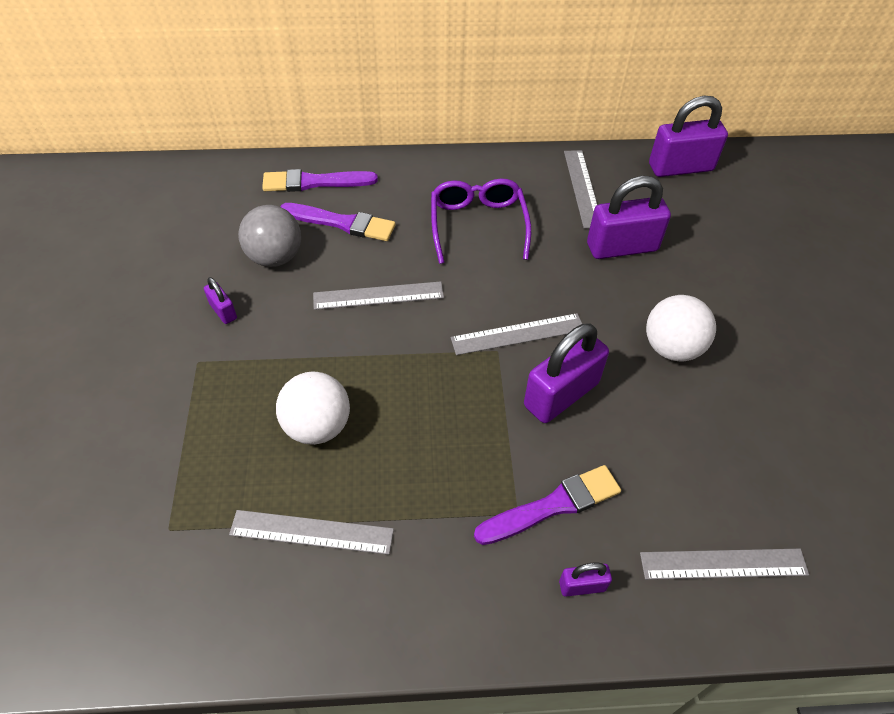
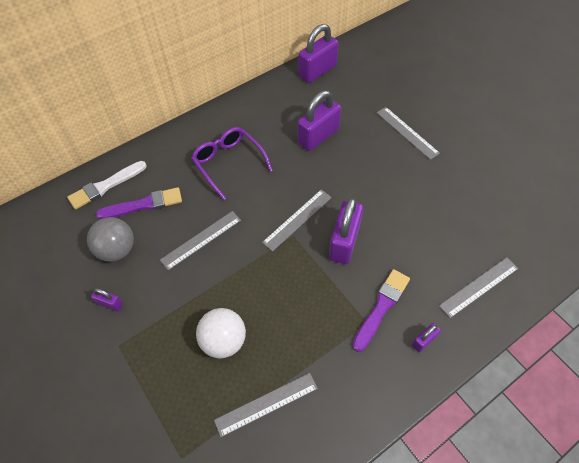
camera: 30 degrees left, 5 degrees up
purple brush [262,169,378,192] -> white brush [67,161,147,210]
grey ruler [564,150,597,228] -> grey ruler moved to [376,107,440,160]
white ball [646,295,716,362] -> none

